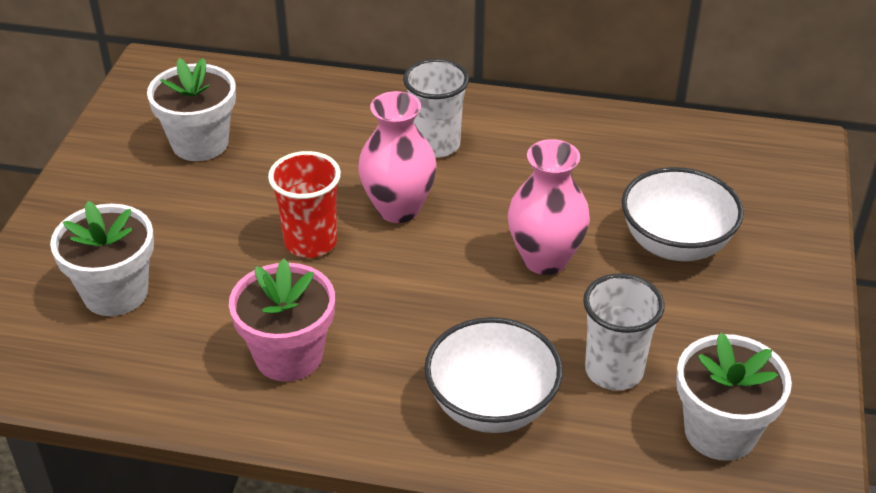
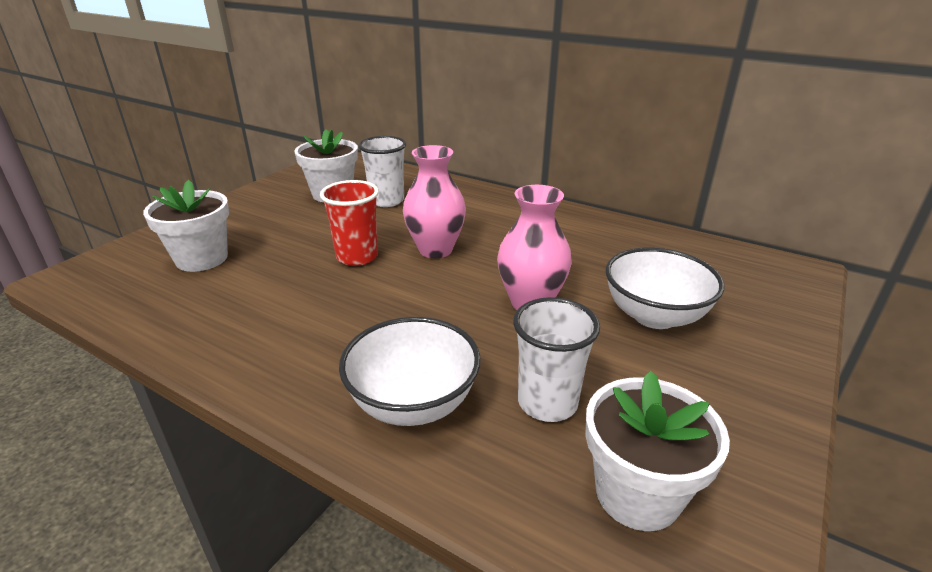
camera: 20 degrees right, 10 degrees down
pink flower pot [229,259,335,382] -> none
white cup [403,59,469,158] -> white cup moved to [358,136,406,207]

